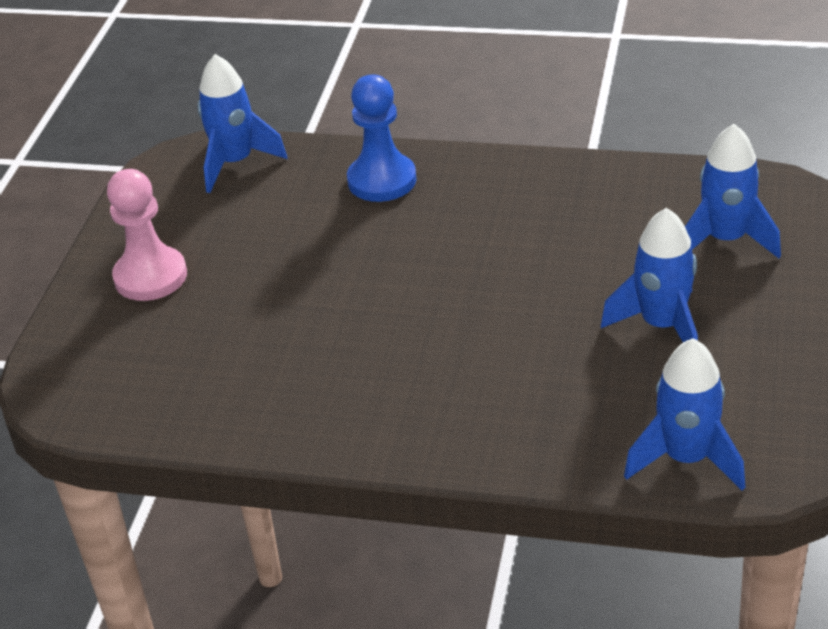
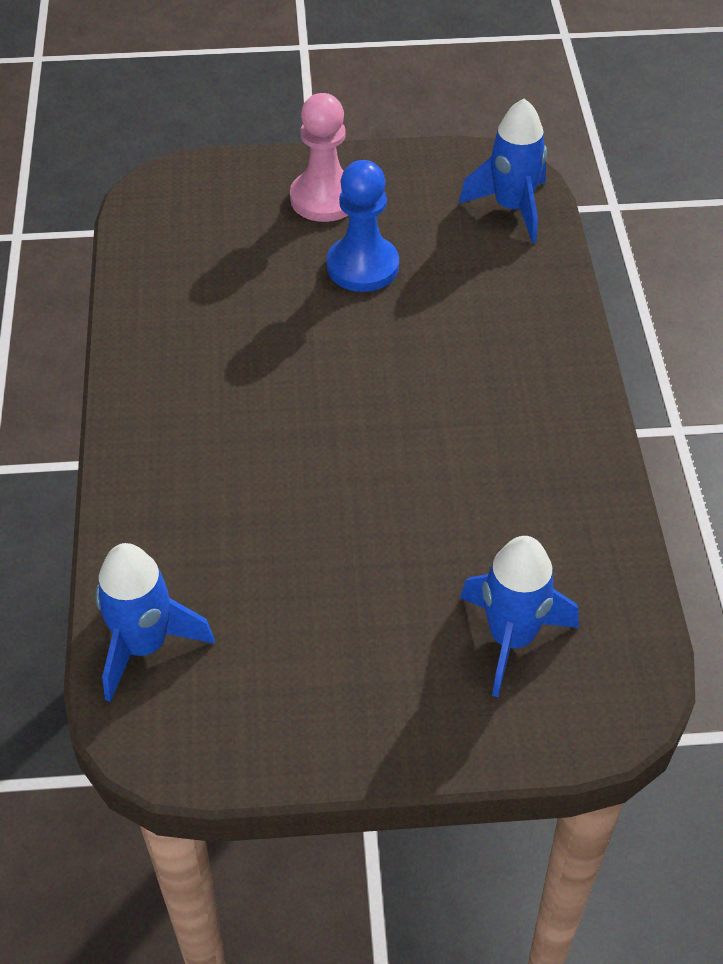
camera: 70 degrees right, 10 degrees up
blue pawn [347,75,417,202] -> blue pawn moved to [327,160,399,292]
blue rocket [601,208,698,342] -> none

